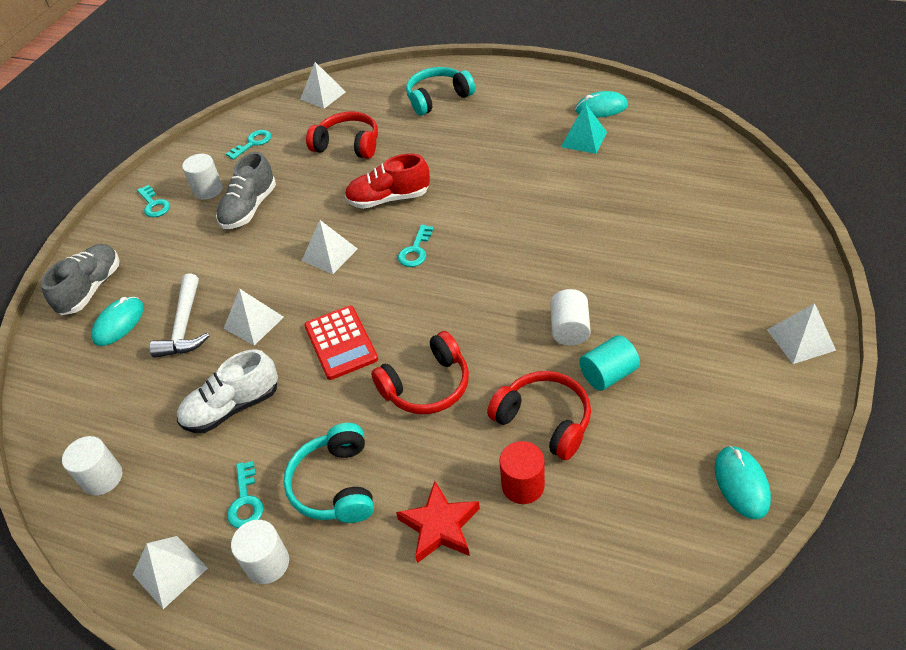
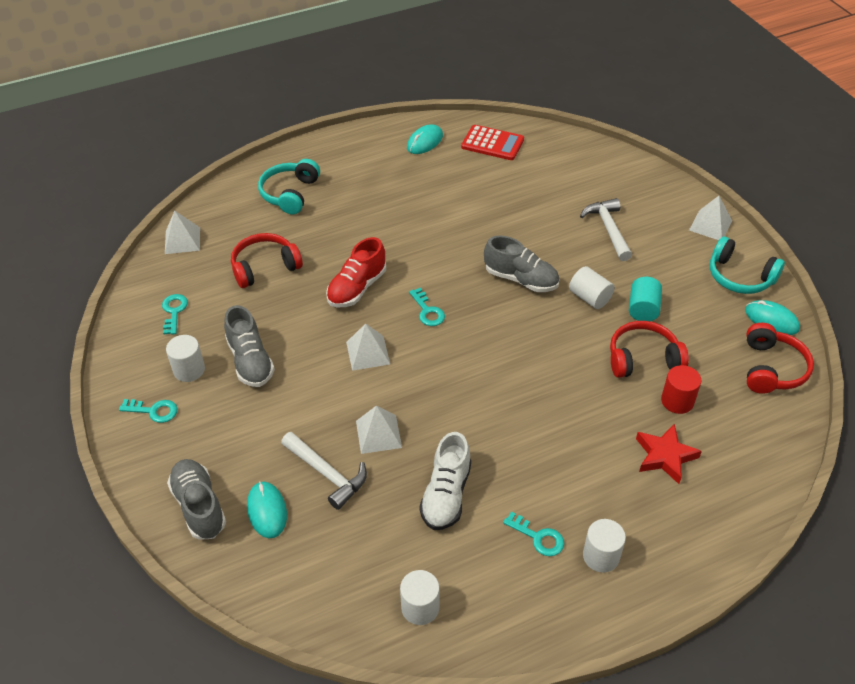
camera: 50 degrees left, 0 degrees up
white pyramid [133,536,208,609] -> none
turquoise headphones [284,423,374,523] -> turquoise headphones moved to [710,236,785,294]
red calculator [304,306,378,380] -> red calculator moved to [461,125,524,160]
red headphones [371,331,469,414] -> red headphones moved to [747,323,814,394]
turquoise pyramid [561,103,607,154] -> none
none -> grey shoe [484,236,559,292]
none -> white hammer [580,198,632,261]

